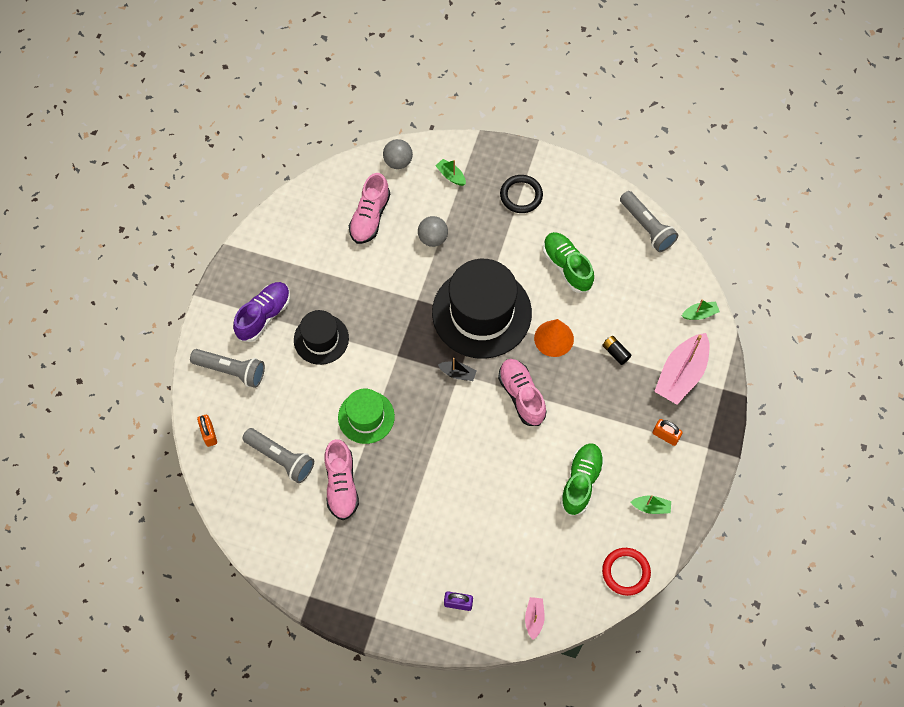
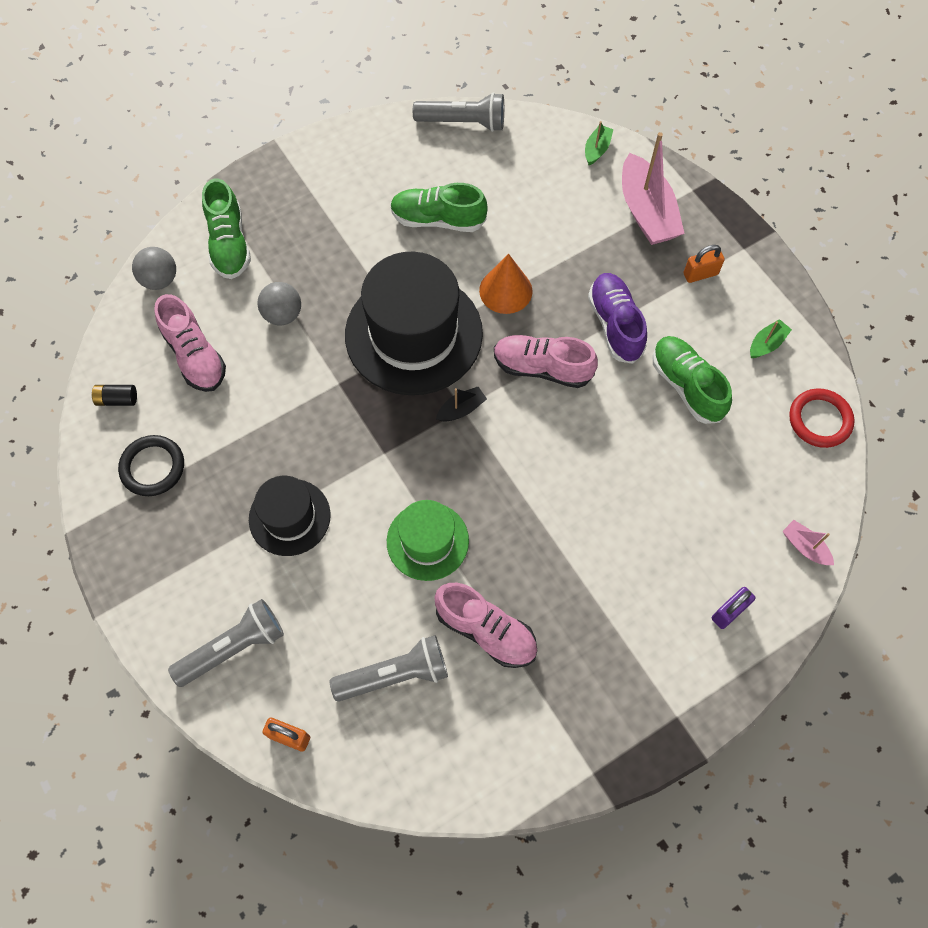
camera: 50 degrees left, 0 degrees up
purple shoe [233,282,290,342] -> purple shoe moved to [588,273,647,364]
green boat [435,159,466,186] -> green shoe [202,179,251,279]
black ring [500,175,543,213] -> black ring moved to [118,435,184,496]
black battery [602,336,632,365] -> black battery moved to [91,385,137,406]

